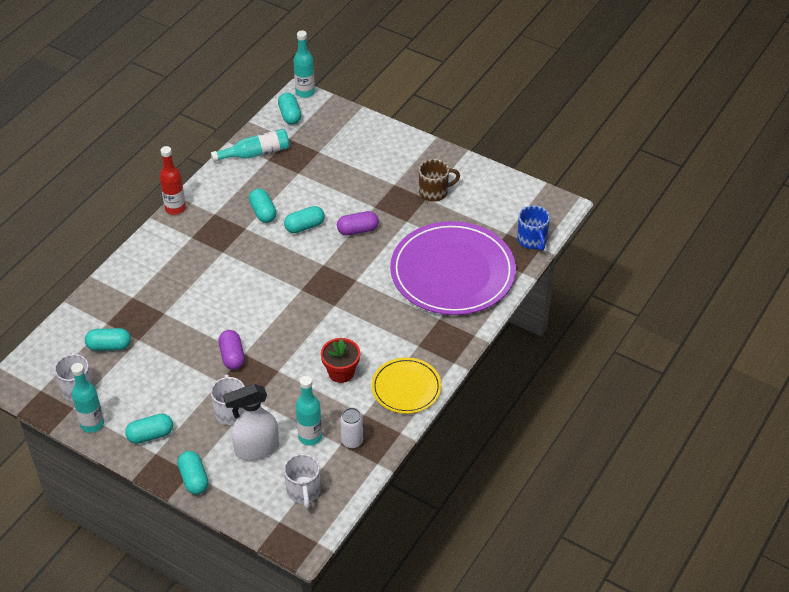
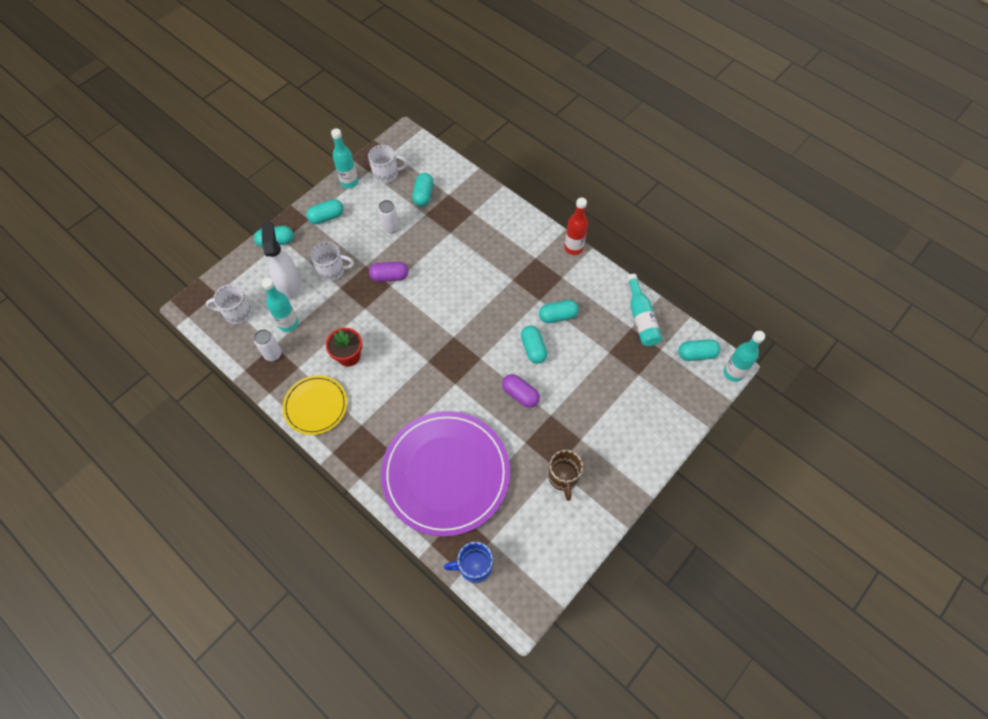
camera: 100 degrees right, 15 degrees up
turquoise capsule [125,414,173,444] -> turquoise capsule turned 75 degrees clockwise [306,199,344,224]
purple capsule [337,211,379,236] -> purple capsule turned 45 degrees counterclockwise [502,374,540,408]
none -> white can [378,200,399,233]

